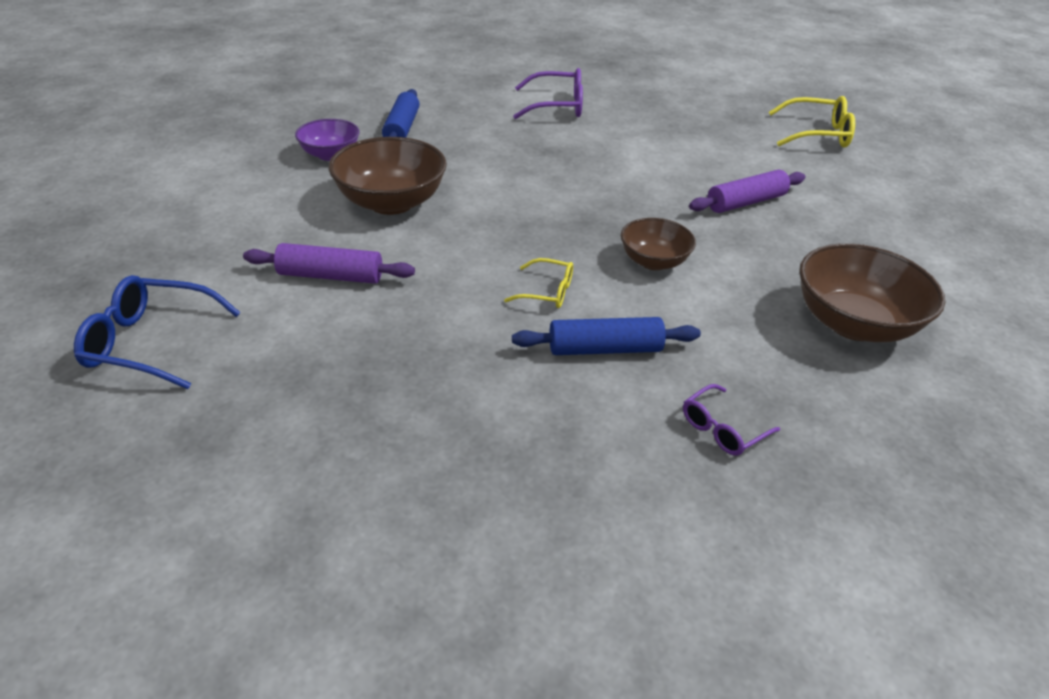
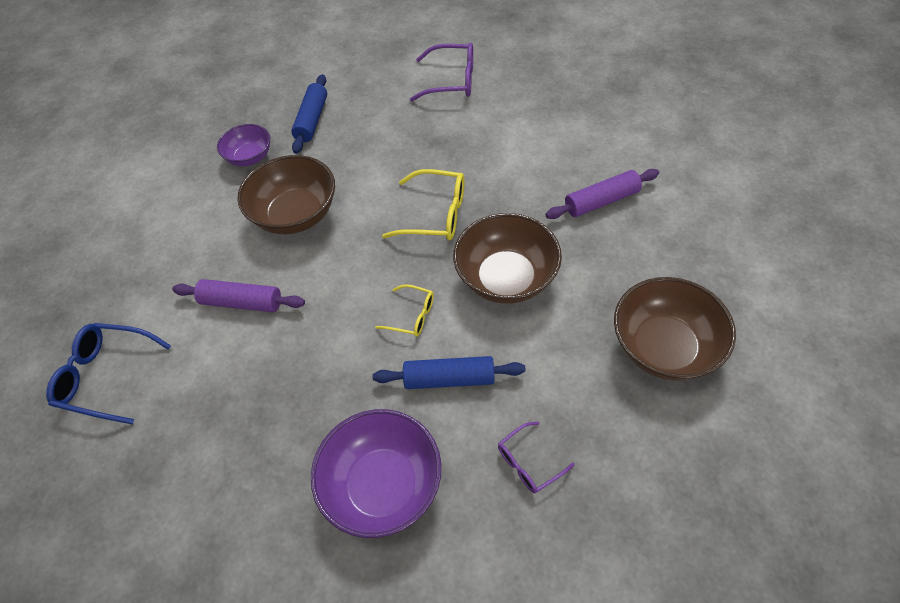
camera: 10 degrees right, 15 degrees up
brown bowl [621,218,696,270] -> brown bowl [453,213,562,304], size x1.66
yellow glasses [769,96,855,147] -> yellow glasses moved to [382,169,465,241]
none -> purple bowl [311,409,442,538]

